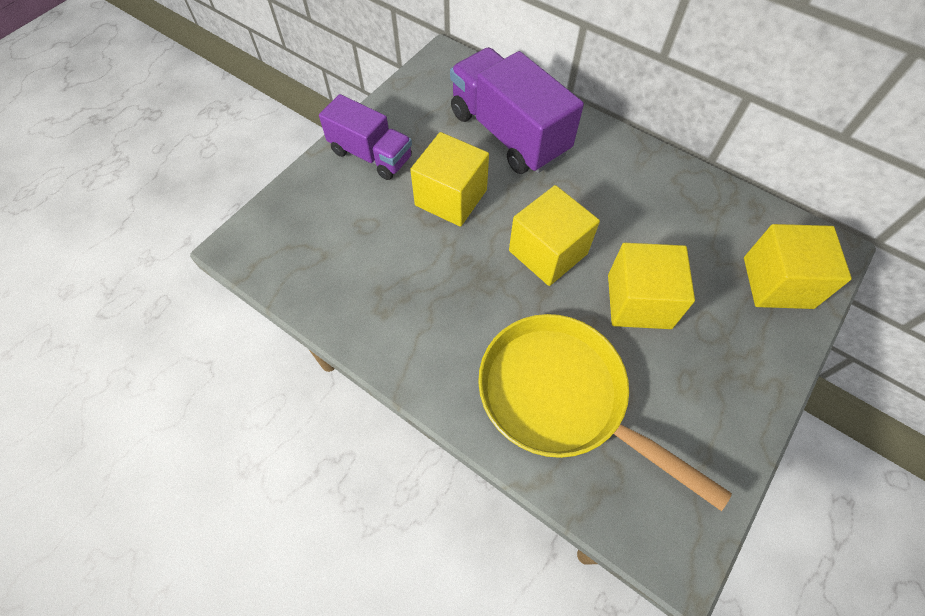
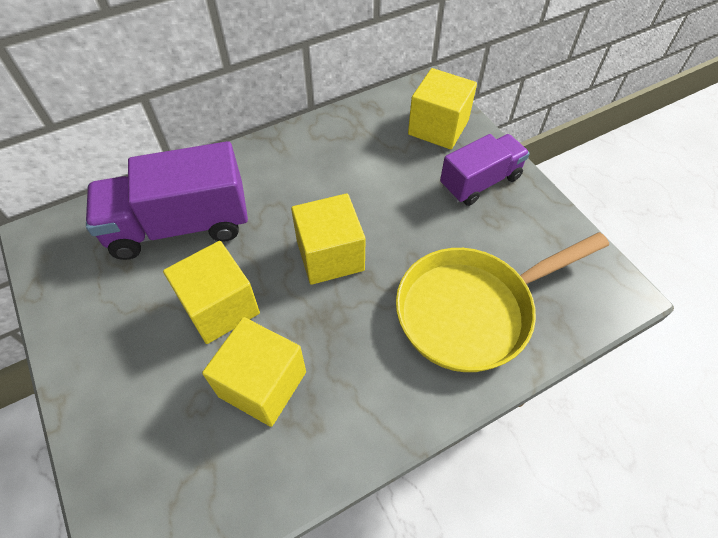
camera: 65 degrees left, 5 degrees down
purple truck [319,94,412,180] -> purple truck moved to [440,134,530,206]
yellow cube [608,243,695,329] -> yellow cube moved to [202,317,306,427]

